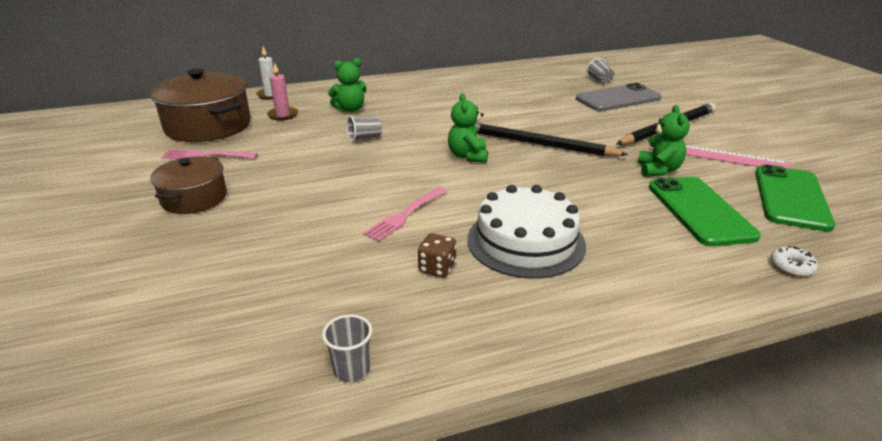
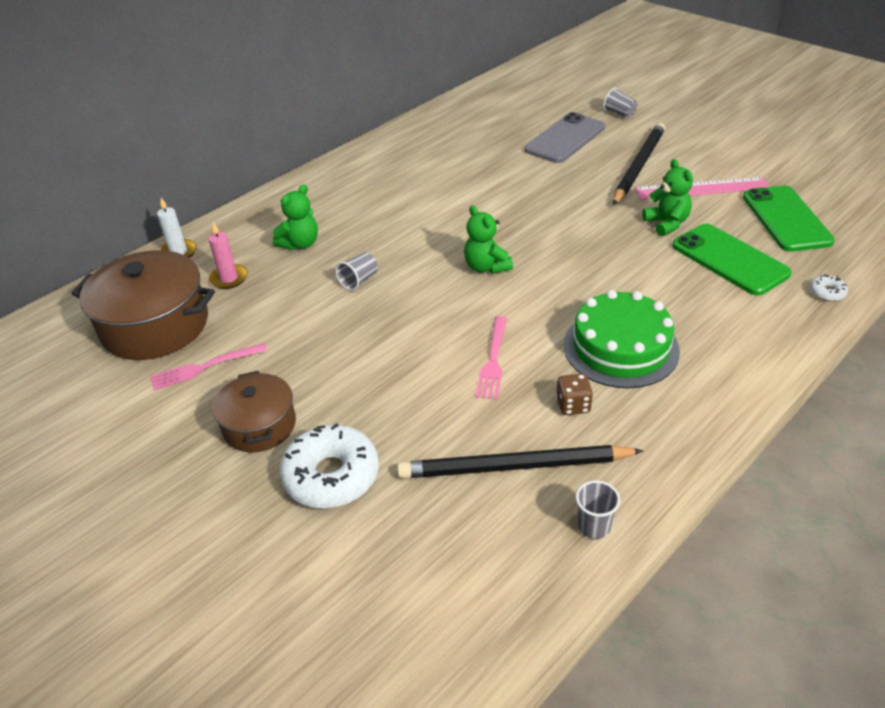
camera: 25 degrees left, 10 degrees up
white cake [467,185,586,279] -> green cake [564,290,680,388]
black pencil [474,122,629,156] -> black pencil moved to [397,445,643,478]
grey cup [587,58,614,84] -> grey cup moved to [603,88,637,118]
none -> white donut [280,423,379,508]

